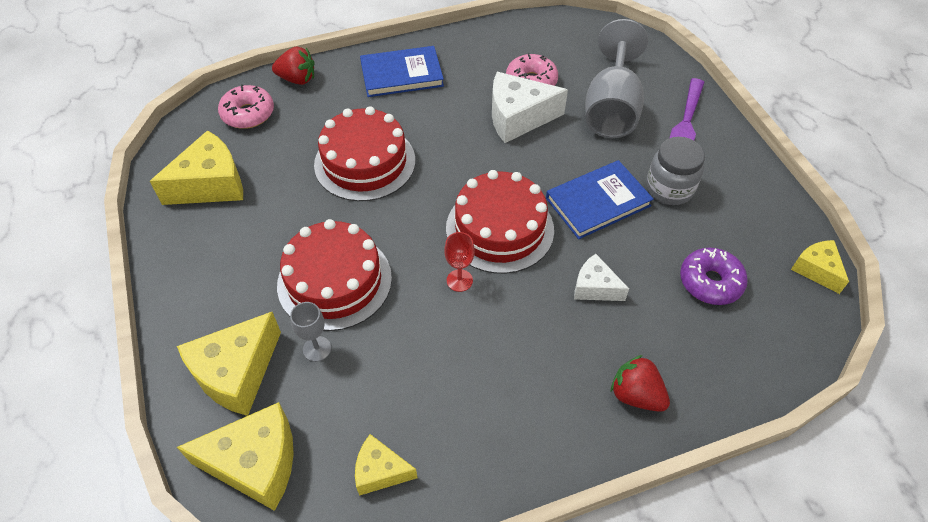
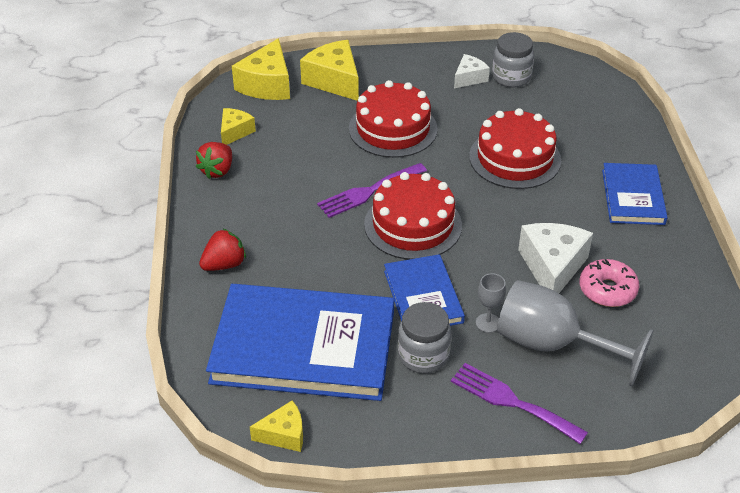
camera: 105 degrees right, 10 degrees down
yellow cheese [150,130,243,205] -> grey jar [492,32,534,87]
pink donut [218,84,274,129] -> none
red strawberry [272,47,315,85] -> red strawberry moved to [196,142,232,179]
grey goblet [290,302,331,362] -> grey goblet moved to [476,273,506,333]
red goblet [444,232,475,292] -> purple fork [317,163,427,218]
white cheese [574,254,629,301] -> white cheese moved to [454,54,490,89]
purple donut [680,248,748,305] -> blue book [206,284,394,401]

